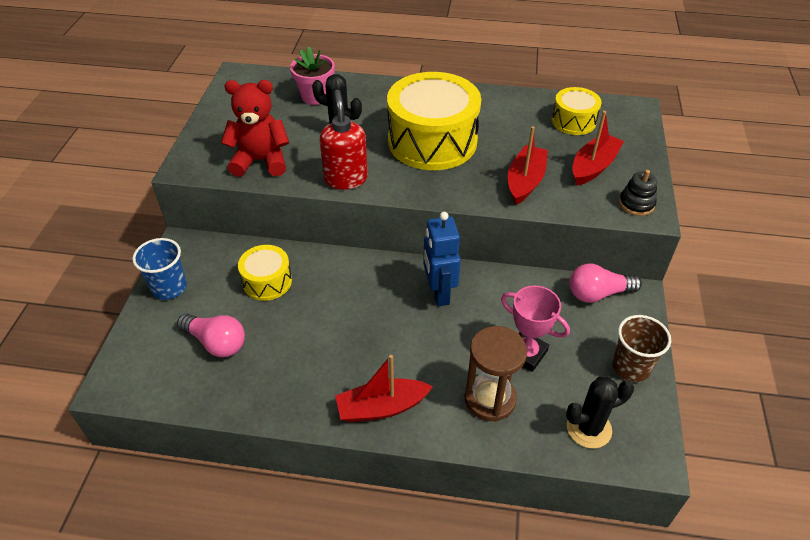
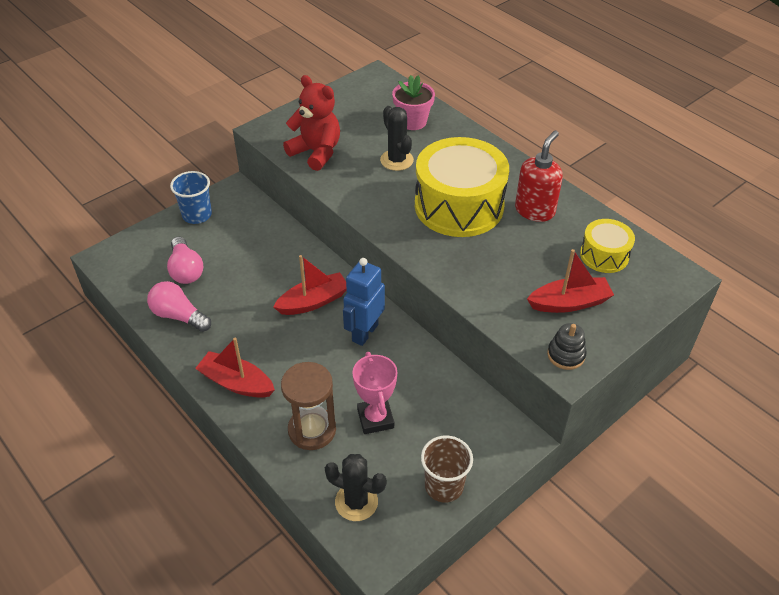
camera: 40 degrees right, 0 degrees up
yellow drum [238,245,292,301] -> none
red soap dispenser [320,90,368,190] -> red soap dispenser moved to [515,130,563,222]
red boat [508,126,548,205] -> red boat moved to [273,255,346,315]
pink light bulb [569,264,642,303] -> pink light bulb moved to [147,281,211,332]

